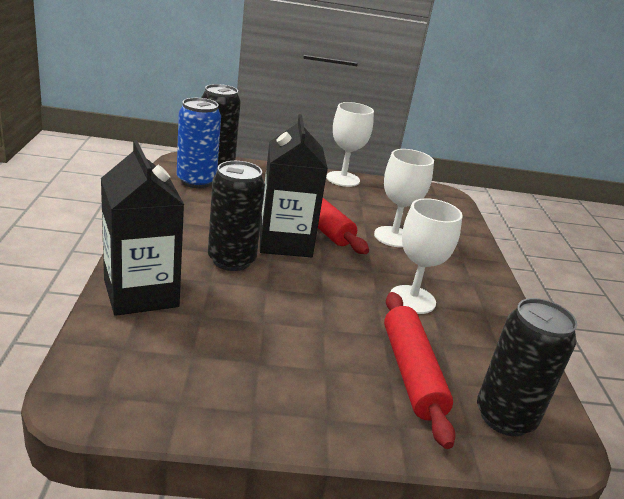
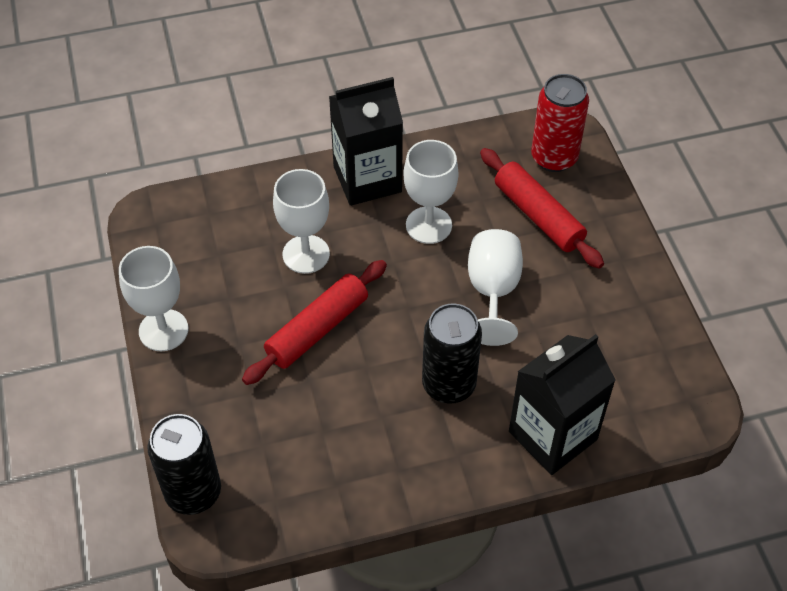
camera: 100 degrees left, 25 degrees up
blue can [177,98,221,188] -> none
black carton [260,114,328,257] -> black carton moved to [329,77,403,206]
red rolling pin [384,292,456,449] -> red rolling pin turned 75 degrees clockwise [480,148,604,269]
black can [477,298,577,436] -> red can [531,74,589,172]
none -> white goblet [468,229,523,346]

